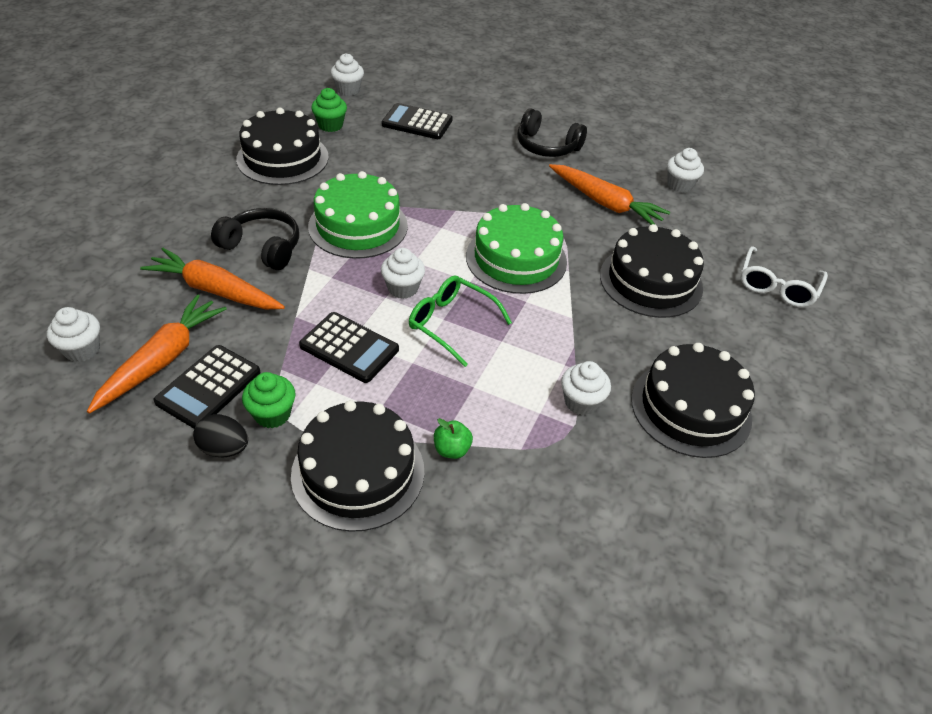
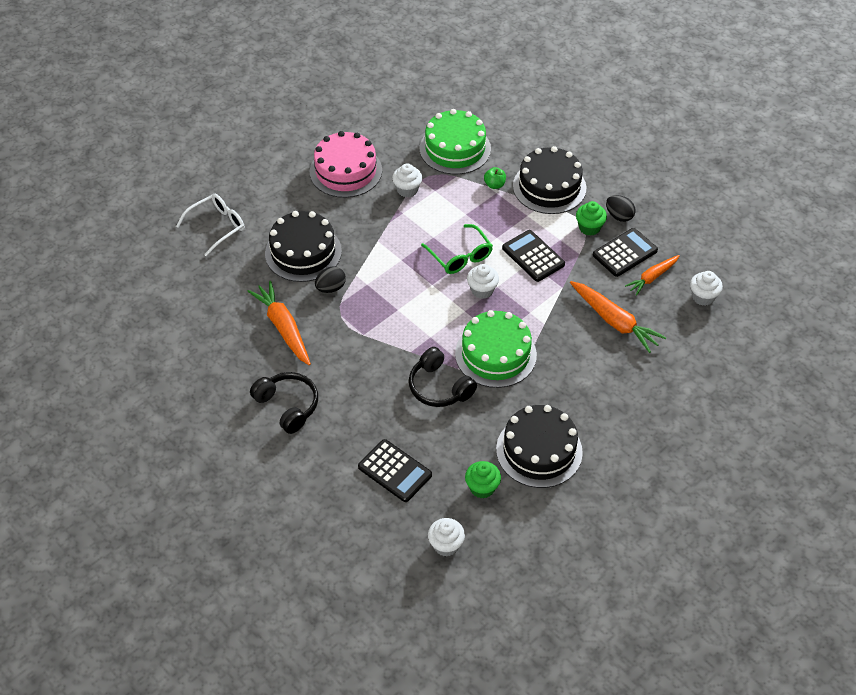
camera: 155 degrees left, 5 degrees up
orange carrot [87,295,227,413] -> orange carrot [625,255,680,296], size x0.64
black headphones [211,208,299,270] -> black headphones moved to [409,347,477,407]
green cake [466,203,567,294] -> green cake moved to [420,109,491,174]
black cake [631,343,755,458] -> pink cake [310,131,382,198]
white cupcake [667,148,704,193] -> none
none -> black egg [315,266,346,293]

